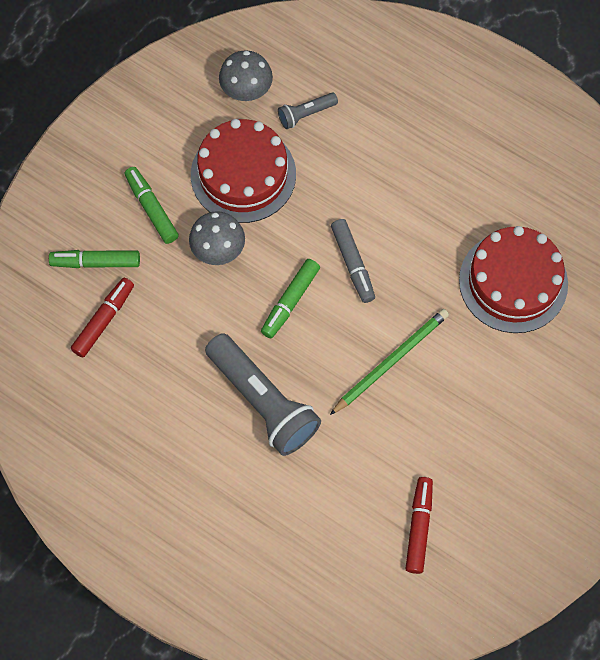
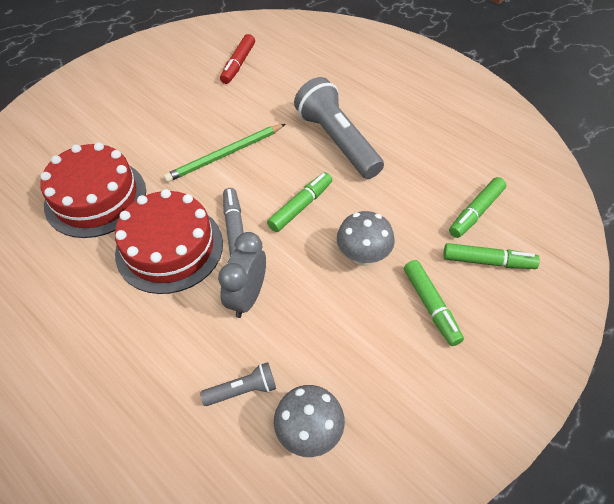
camera: 170 degrees left, 15 degrees down
red marker [71,278,134,358] -> green marker [449,177,506,238]
red cake [191,119,296,223] -> red cake moved to [115,189,223,294]
none -> grey clock [218,232,266,318]

